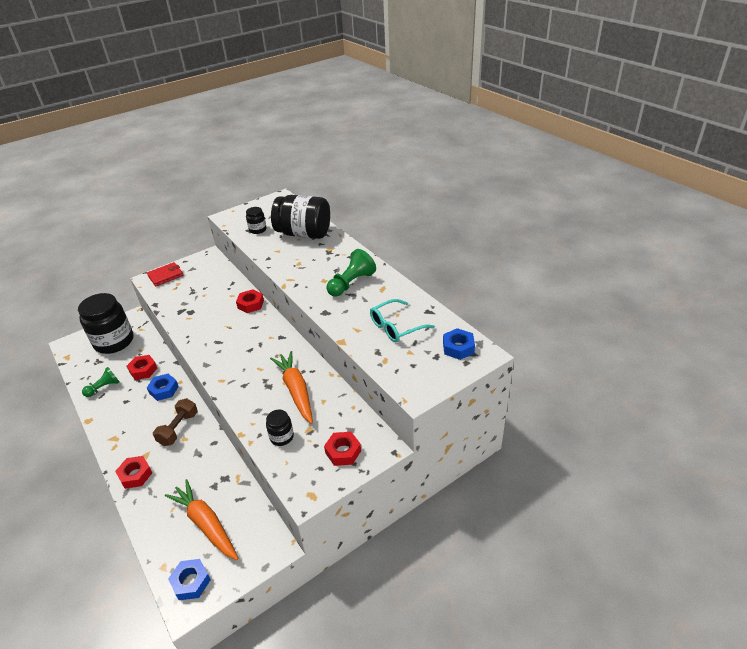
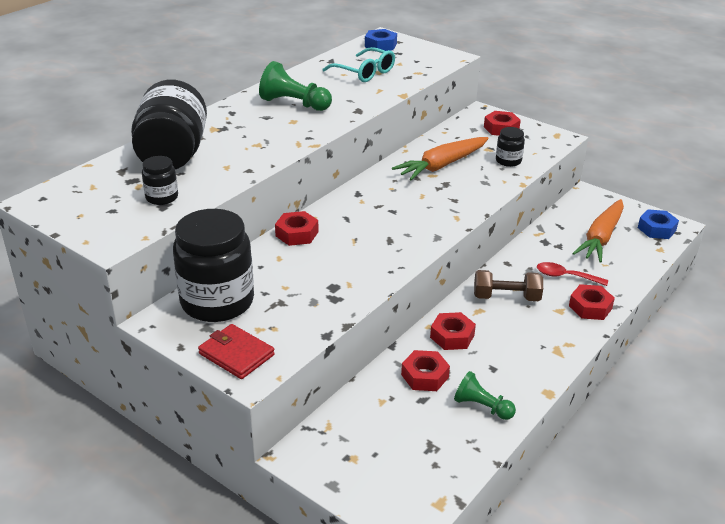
camera: 110 degrees left, 5 degrees down
black jar [78,293,133,354] -> black jar moved to [173,209,254,322]
blue nut [147,374,179,401] -> red nut [430,312,476,350]
none -> red spoon [537,262,608,286]

